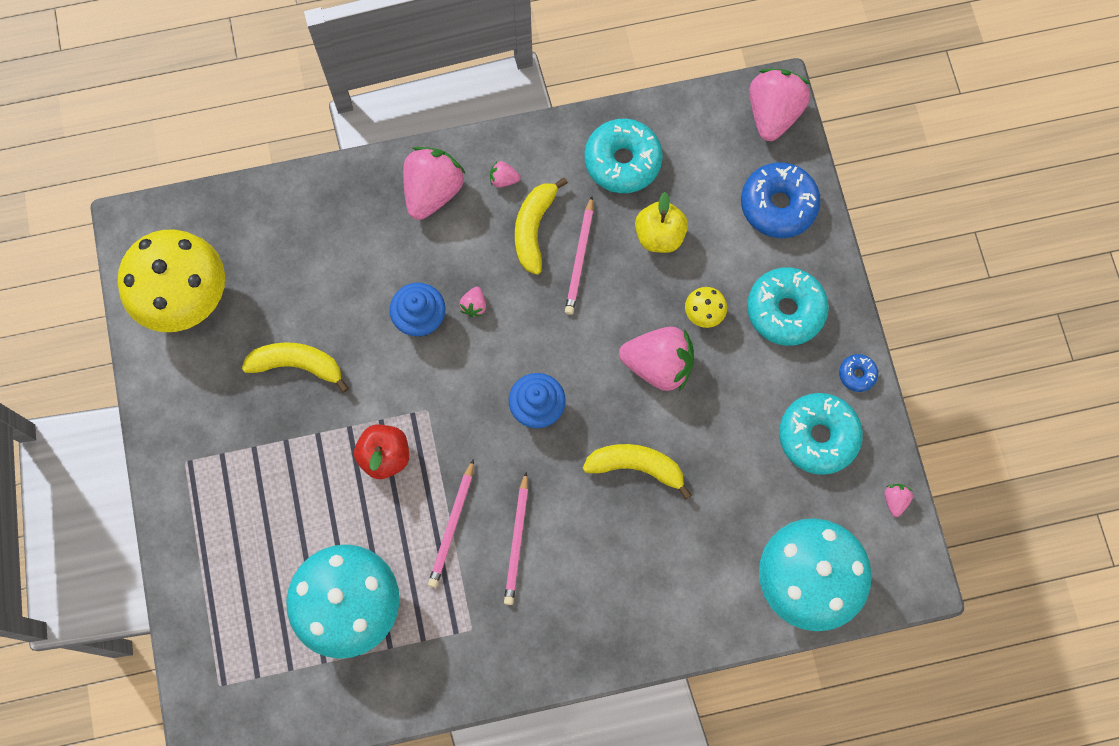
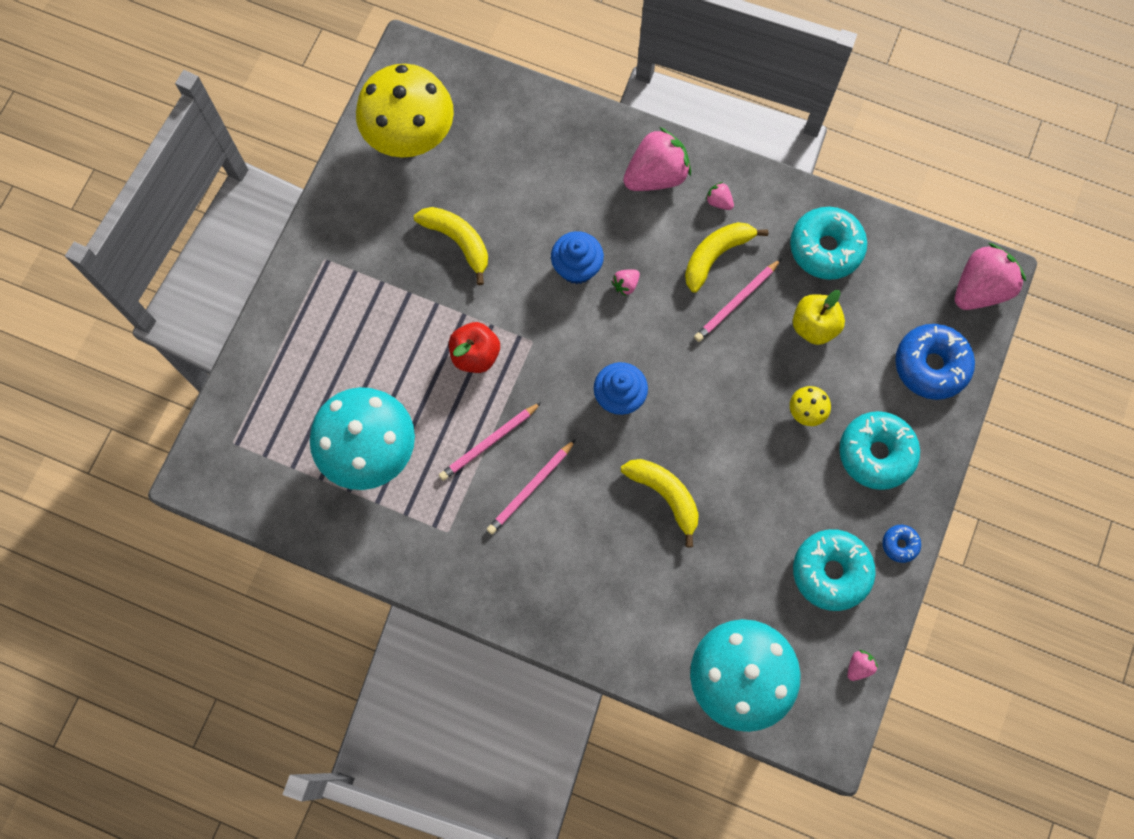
camera: 35 degrees right, 0 degrees up
pink strawberry [619,327,694,392] -> none

